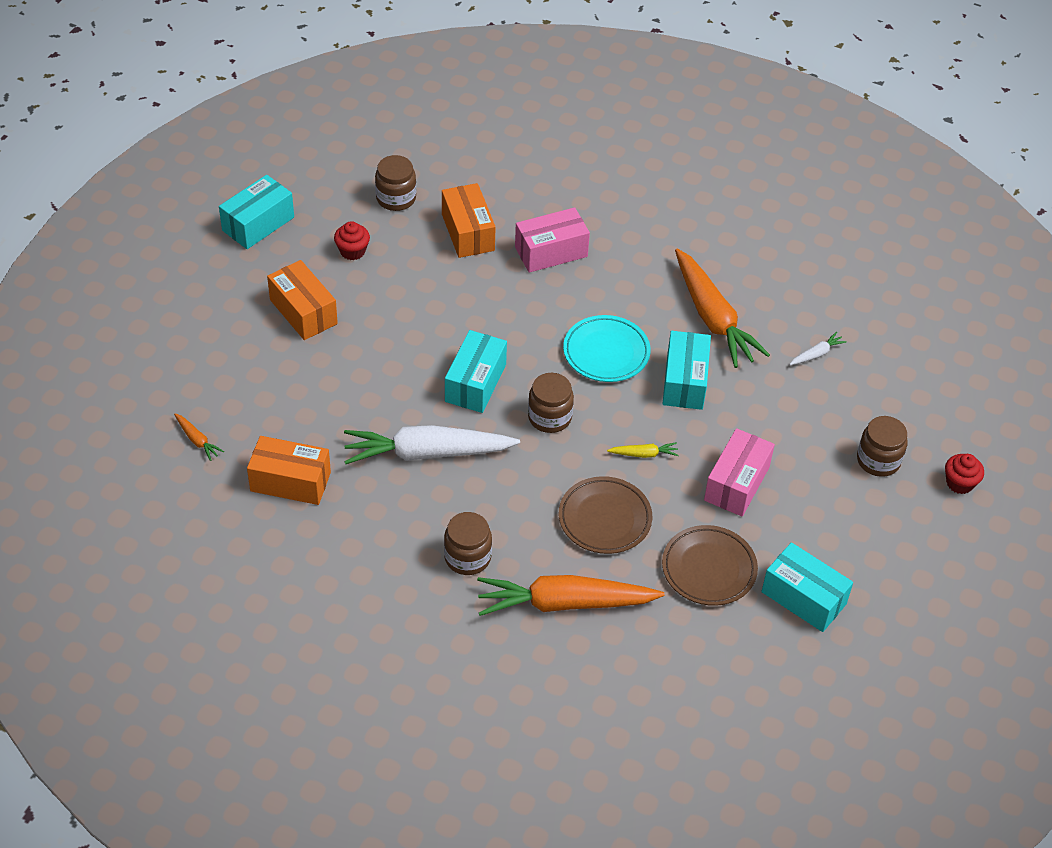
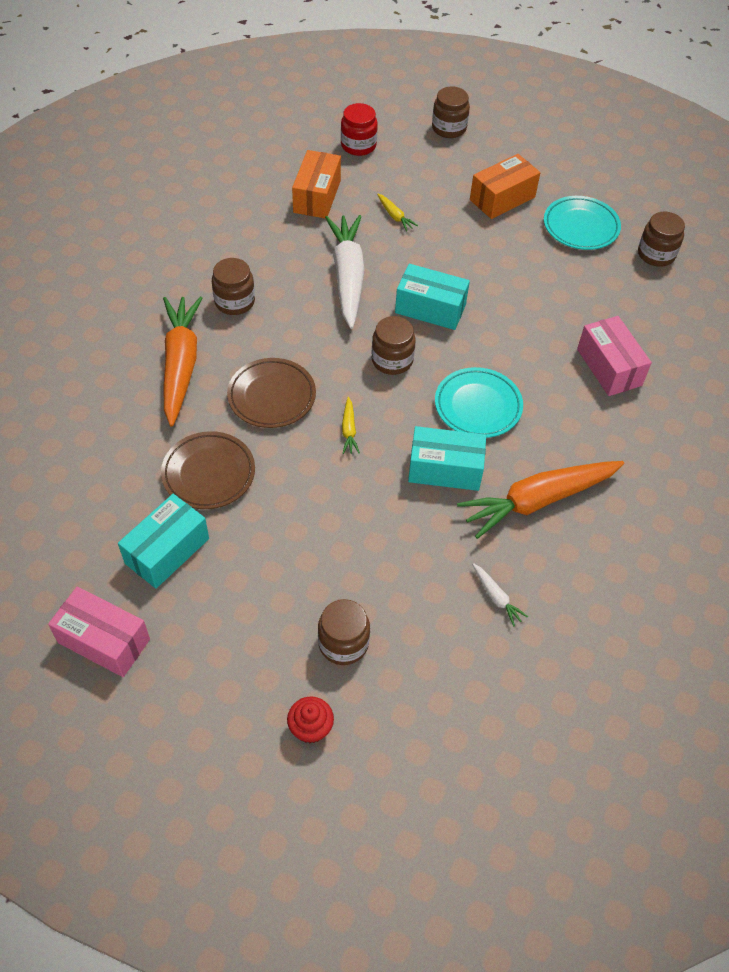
camera: 90 degrees right, 5 degrees up
orange carrot [174,413,224,461] -> red jar [341,103,378,156]
turquoise box [219,175,294,249] -> none
red cupcake [334,221,370,260] -> turquoise plate [544,196,621,250]
orange box [442,183,496,258] -> none
pink box [704,428,775,516] -> pink box moved to [48,586,150,677]
none -> yellow carrot [377,194,418,231]
none -> brown jar [432,86,470,138]

